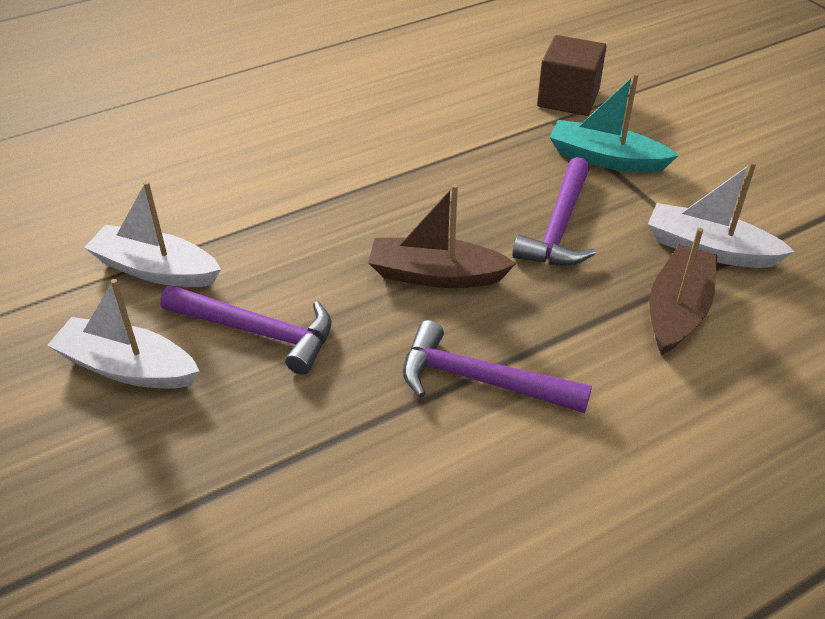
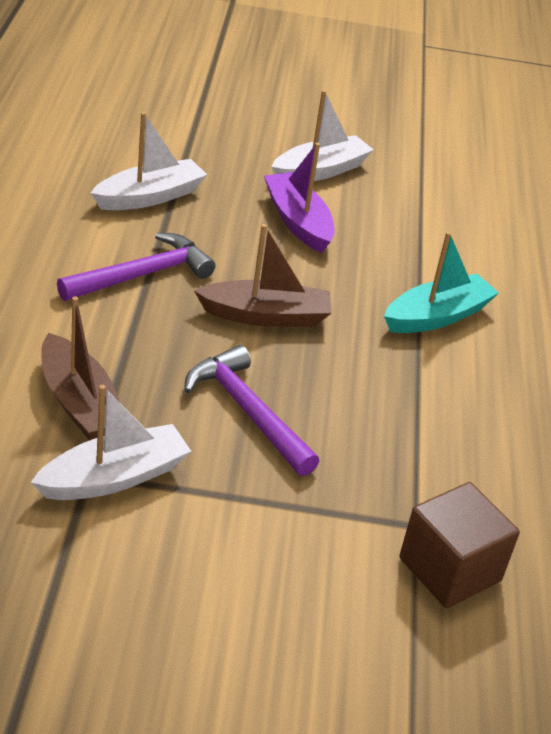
camera: 120 degrees right, 5 degrees down
white boat [84,181,221,287] -> white boat moved to [91,112,207,210]
purple hammer [160,285,331,375] -> purple boat [264,143,335,253]
brown boat [368,184,516,288] -> brown boat turned 45 degrees clockwise [194,224,332,327]
turquoise boat [549,73,679,173] -> turquoise boat moved to [384,232,499,333]

